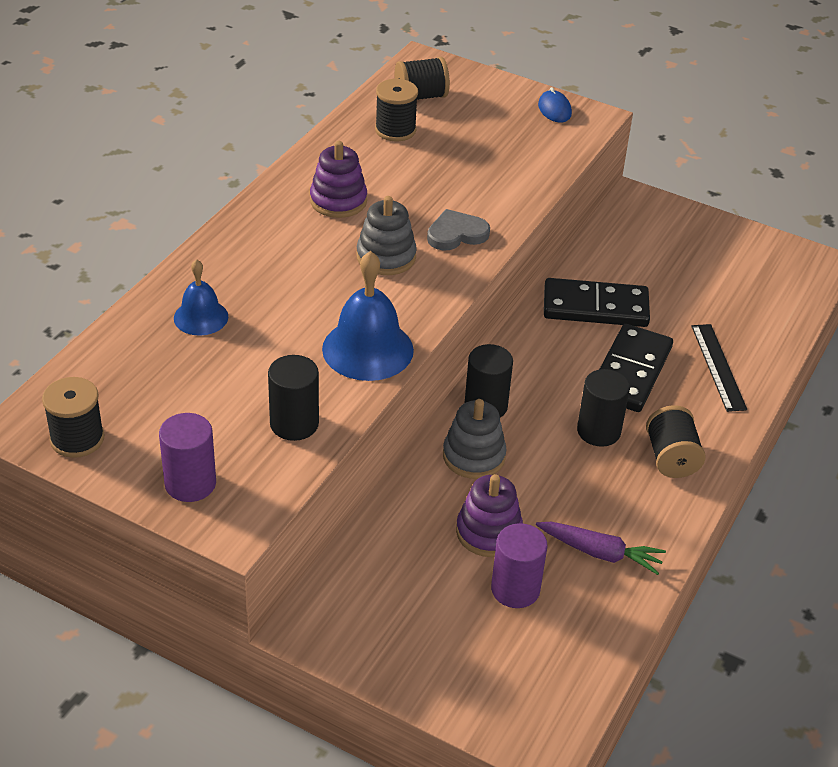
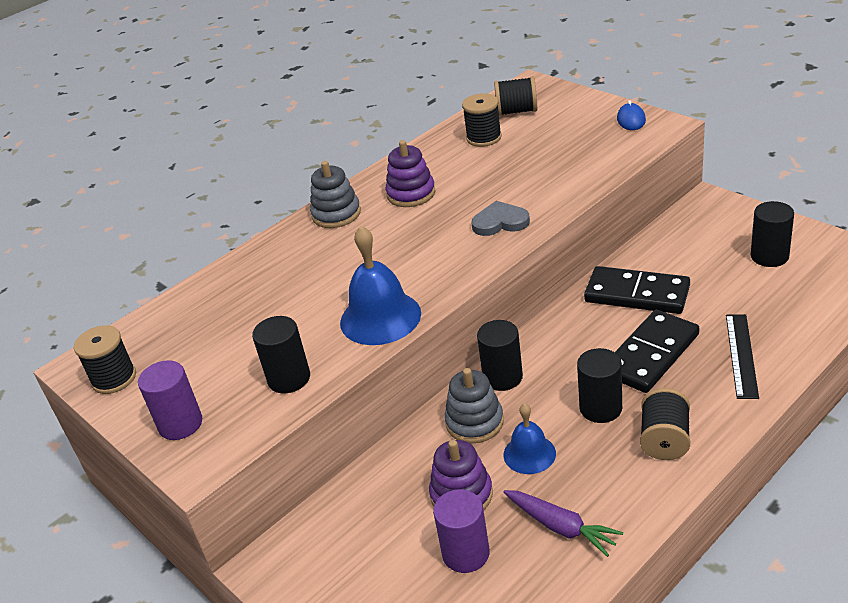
camera: 25 degrees right, 5 degrees down
blue bell [174,259,228,336] -> blue bell moved to [503,403,556,474]
grey stacking toy [357,196,417,275] -> grey stacking toy moved to [310,161,361,228]
none -> black cylinder [751,201,794,267]

